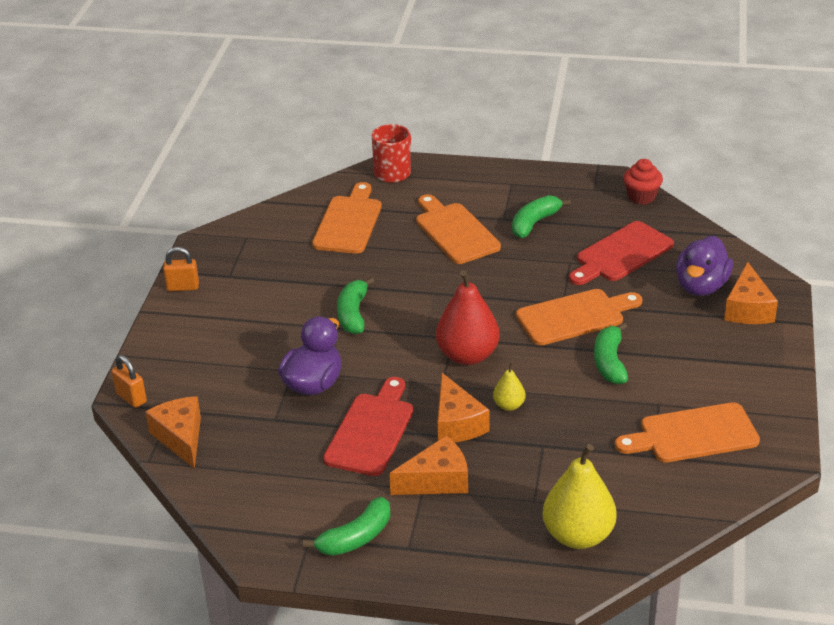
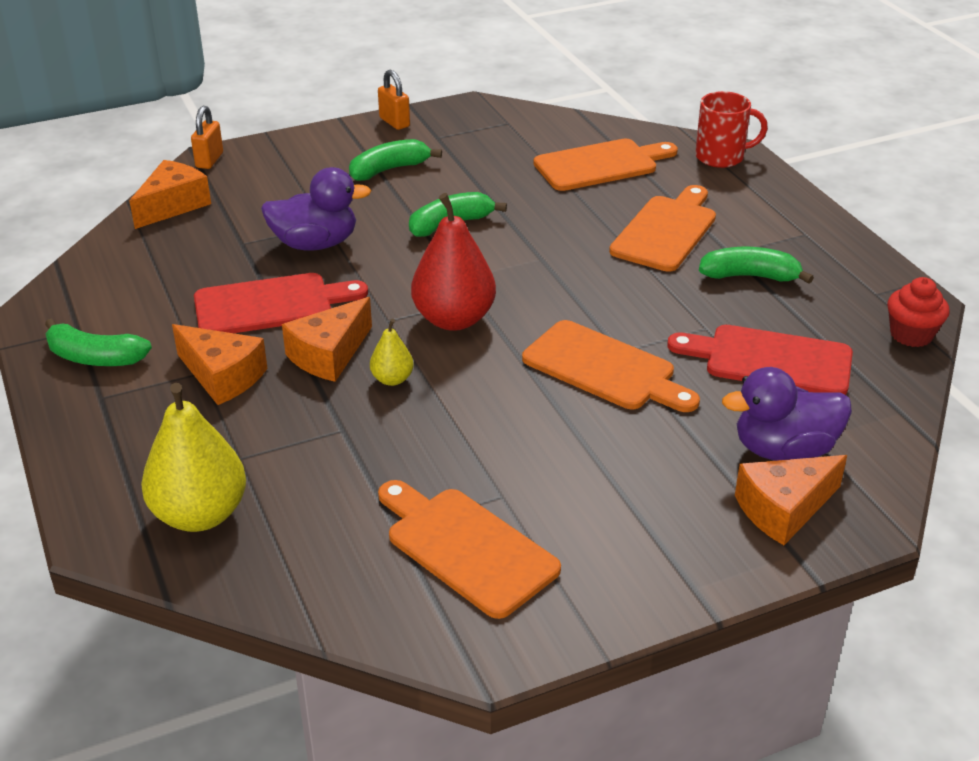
camera: 55 degrees right, 0 degrees up
green banana [594,322,628,384] -> green banana moved to [349,139,442,181]

